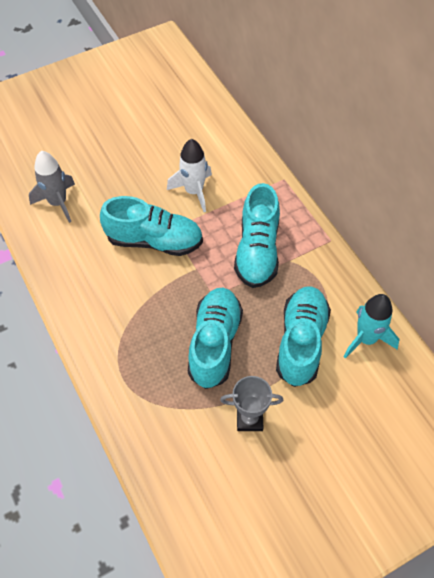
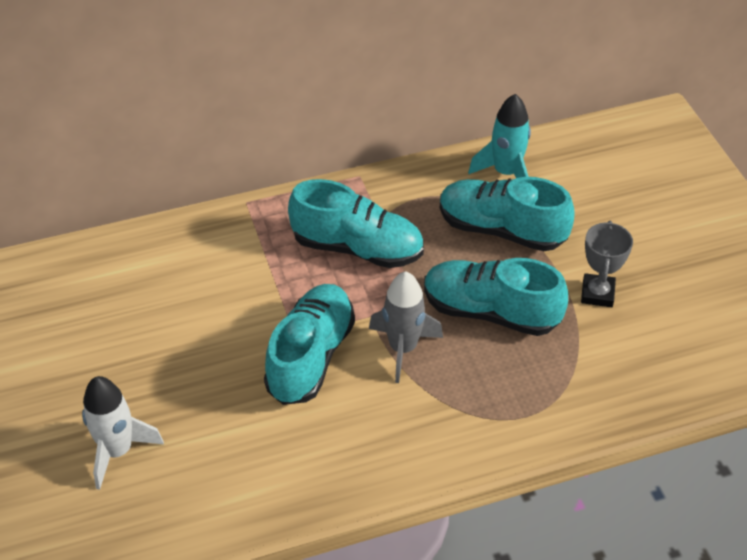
camera: 80 degrees left, 10 degrees down
grey rocket [29,151,75,223] -> grey rocket moved to [369,271,443,383]
white rocket [167,139,212,212] -> white rocket moved to [82,376,164,490]

